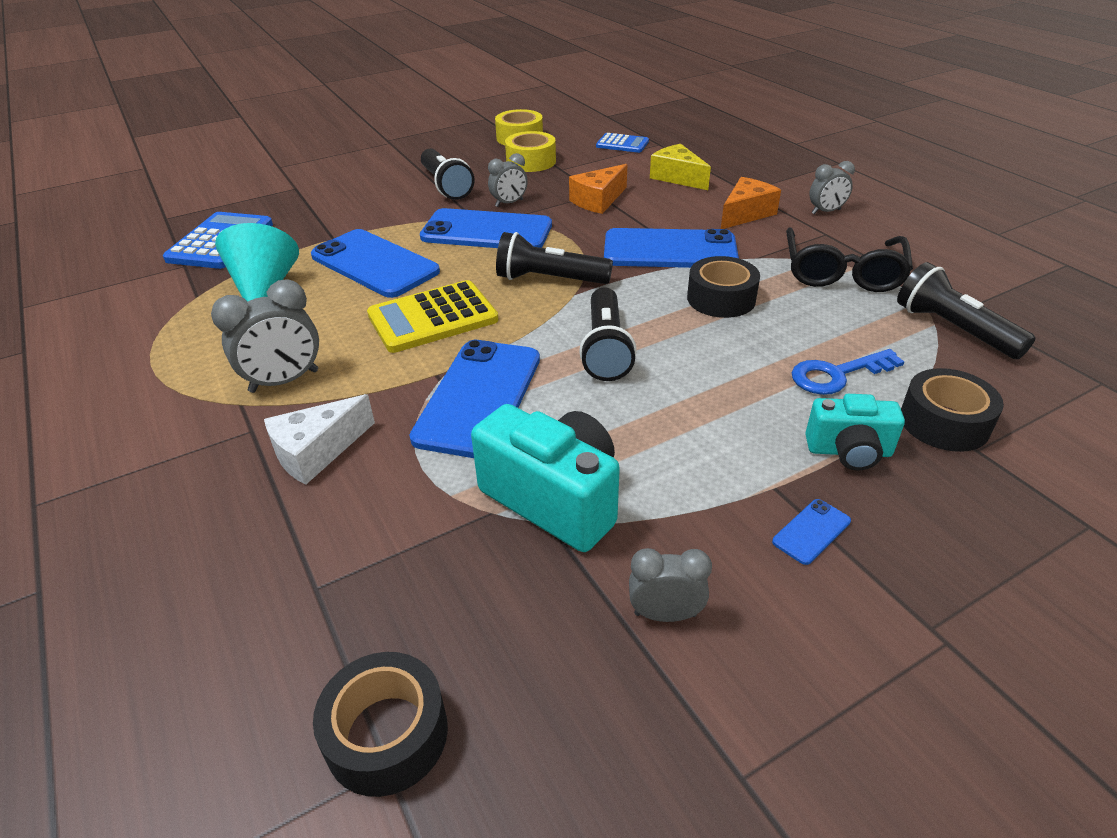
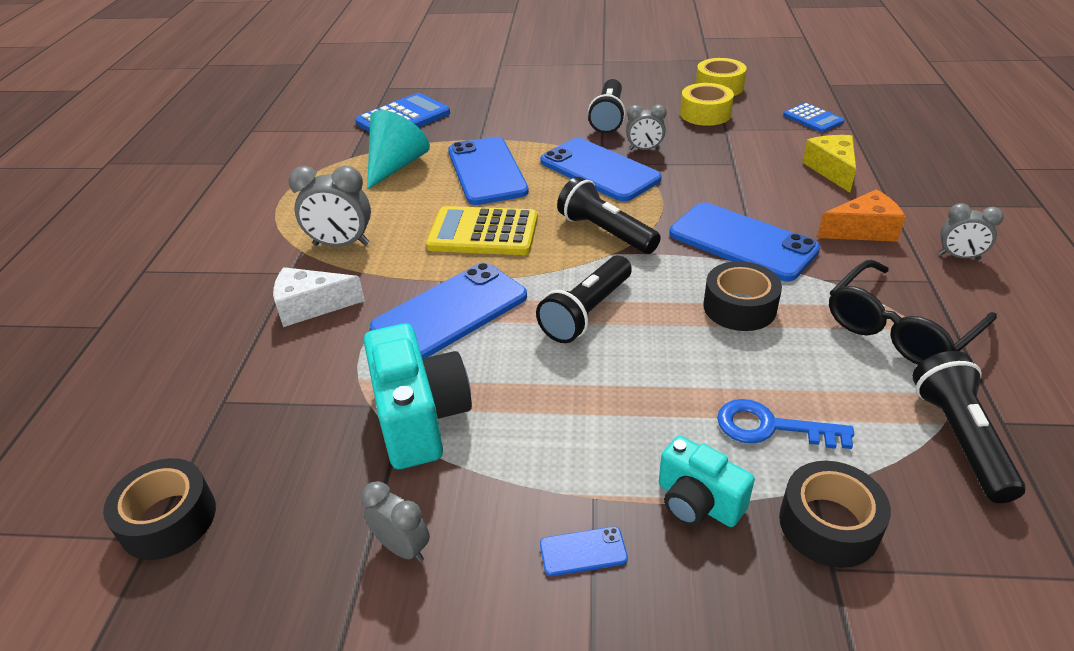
camera: 35 degrees right, 0 degrees up
orange cheese [569,164,628,214] -> none

